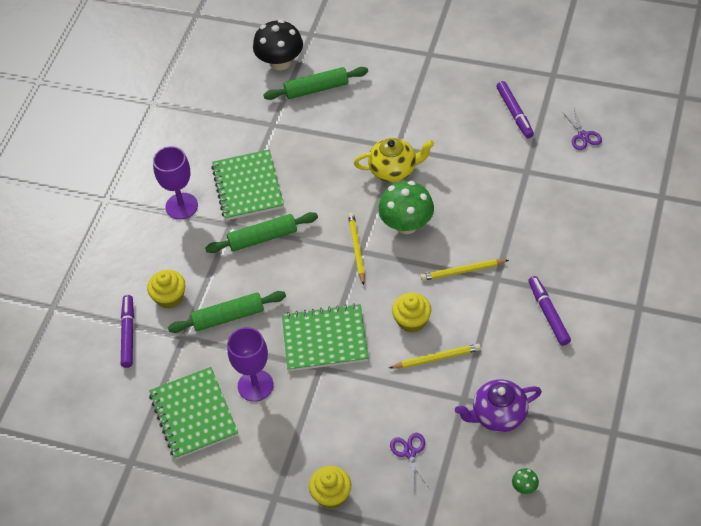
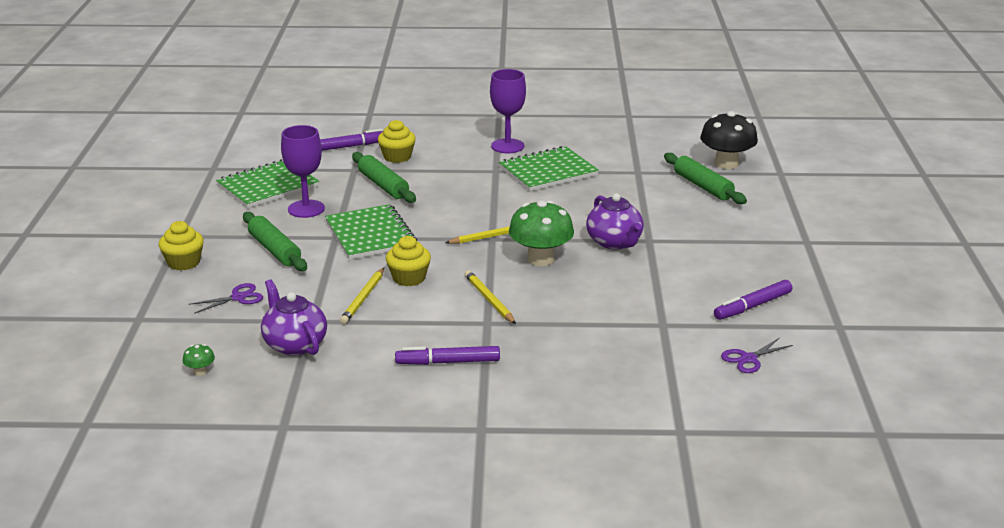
camera: 70 degrees right, 25 degrees down
green rolling pin [205,212,318,253] -> green rolling pin moved to [243,212,307,271]
yellow teapot [354,138,434,182] -> purple teapot [586,193,644,249]
yellow pencil [389,344,481,369] -> yellow pencil turned 45 degrees clockwise [340,268,384,324]
purple marker [528,276,571,346] -> purple marker turned 150 degrees counterclockwise [395,346,500,365]

